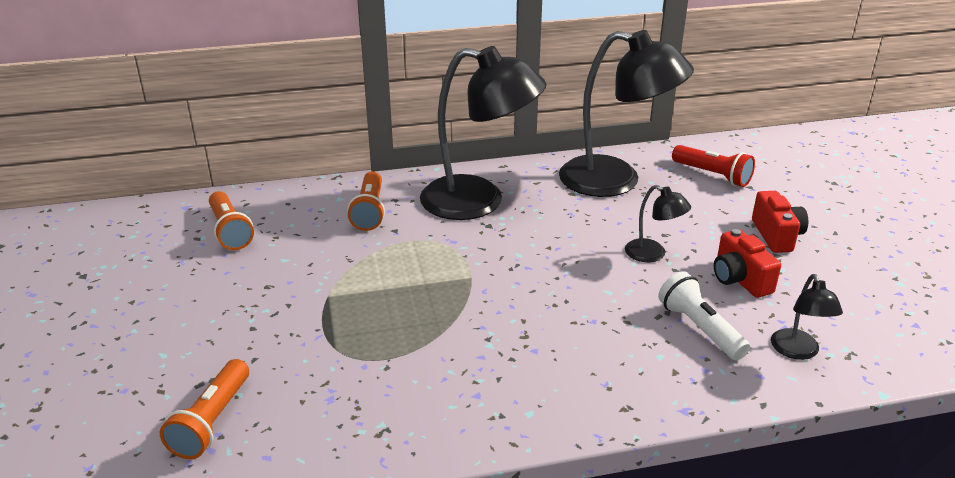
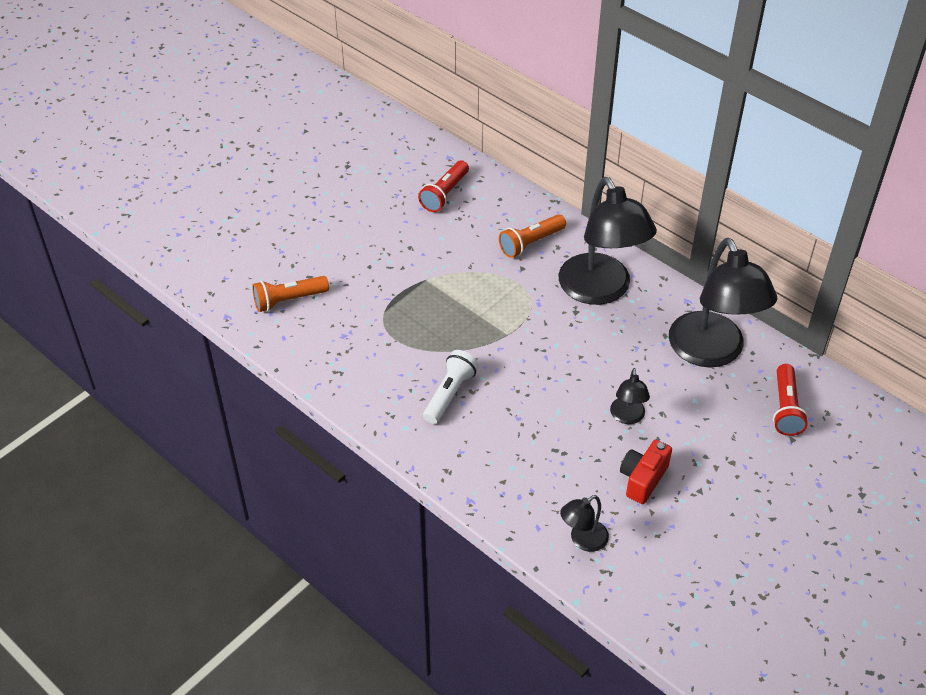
camera: 55 degrees right, 15 degrees up
orange flashlight [209,191,254,250] -> red flashlight [418,160,469,212]
white flashlight [658,271,750,361] -> white flashlight moved to [423,350,479,424]
red camera [752,191,808,253] -> none

